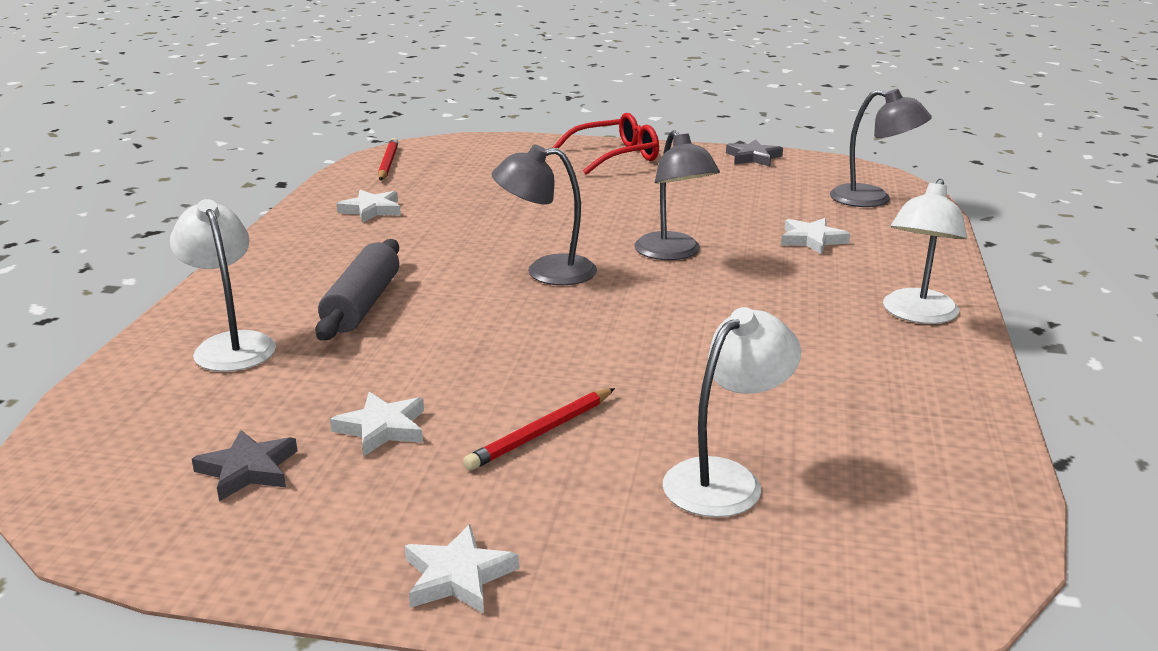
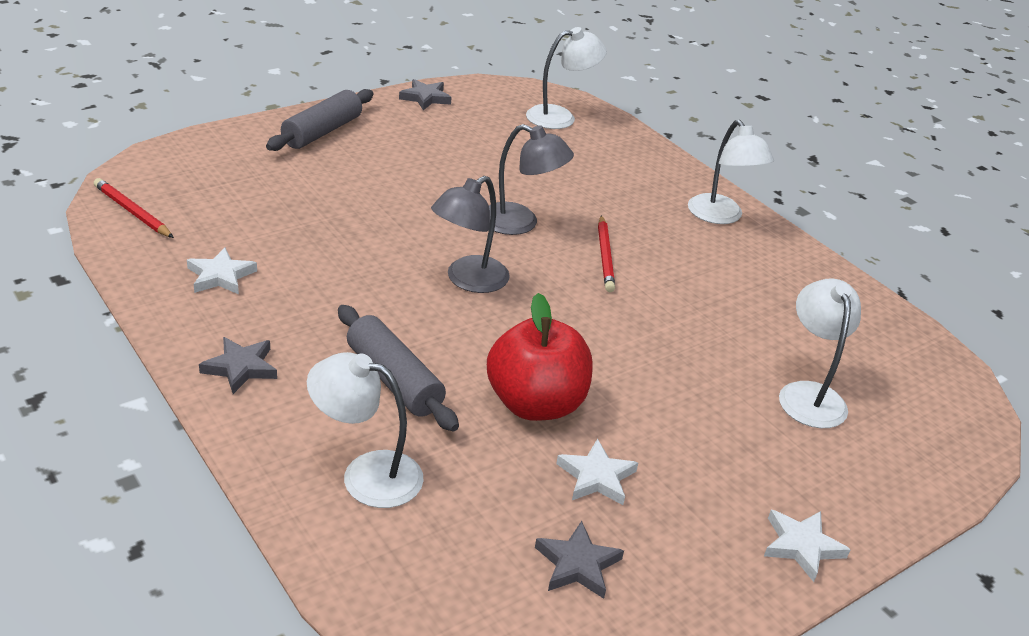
camera: 50 degrees left, 10 degrees up
red pencil [463,388,615,471] -> red pencil moved to [598,215,615,292]
red glasses [552,113,659,175] -> grey rolling pin [266,89,374,151]
white star [781,218,850,254] -> none
grey lamp [830,89,932,207] -> white lamp [526,27,607,129]
none -> grey star [199,337,277,394]
none -> red apple [487,293,593,421]

